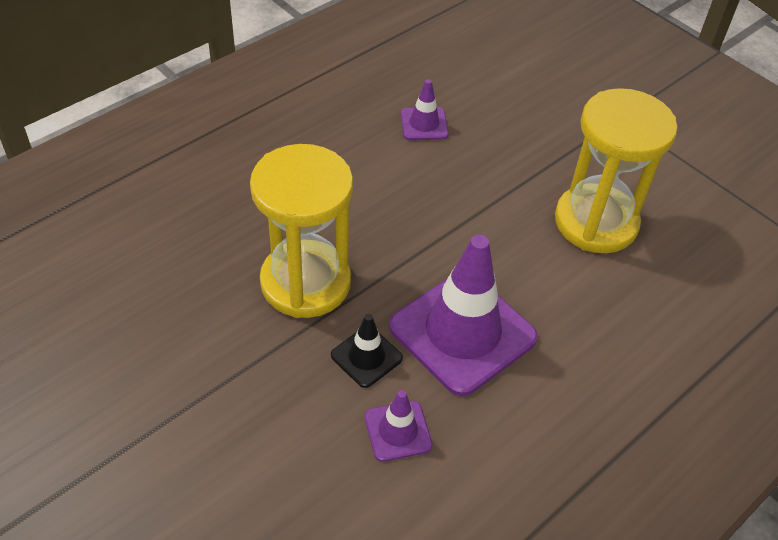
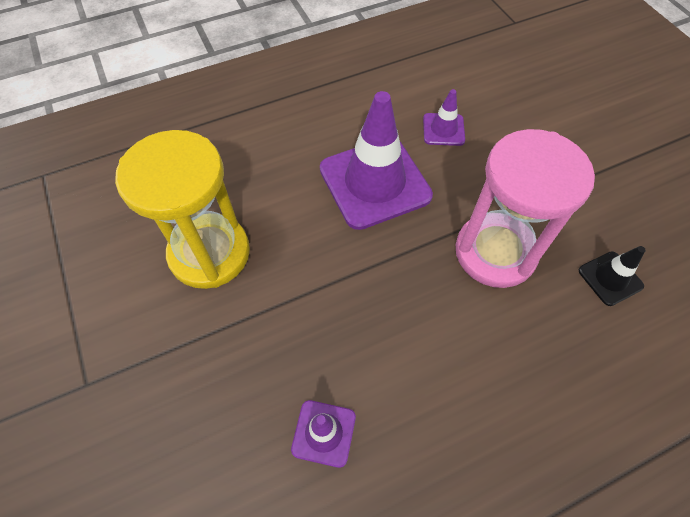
camera: 160 degrees left, 10 degrees up
yellow hourglass [250,144,353,318] -> pink hourglass [456,129,595,288]
black traffic cone [331,314,403,388] -> black traffic cone moved to [579,246,646,306]

